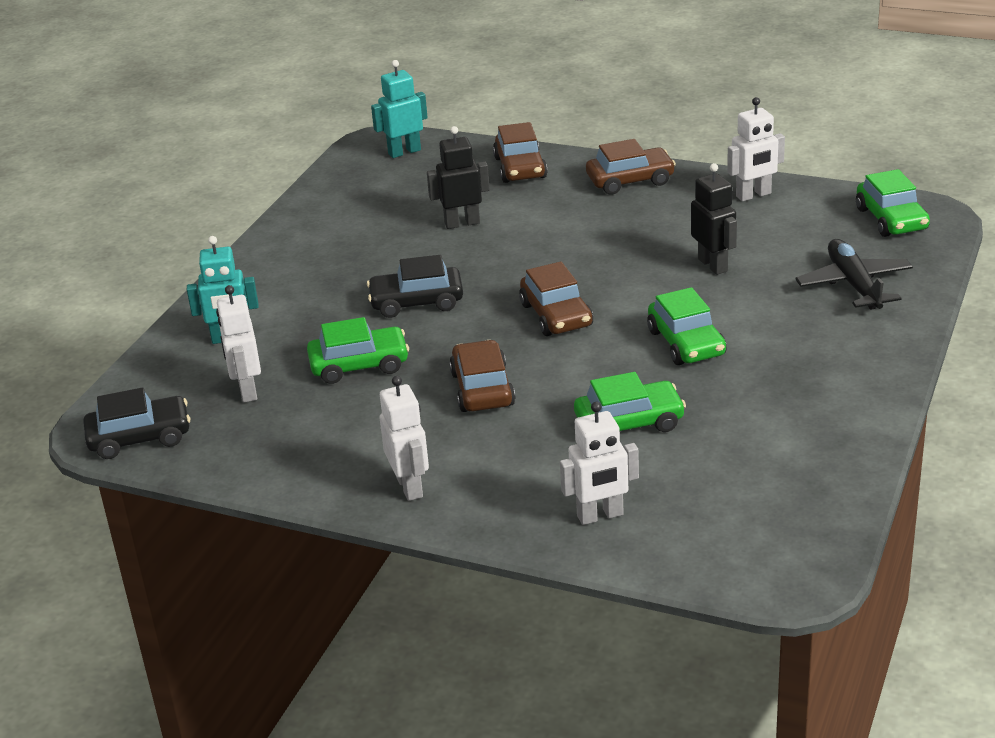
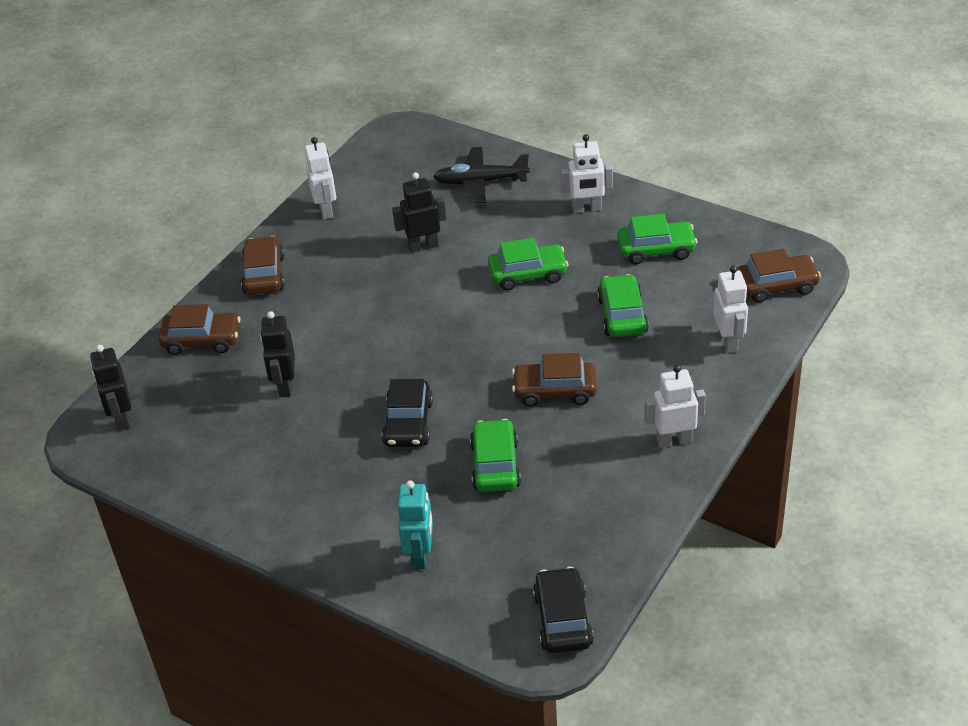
camera: 80 degrees left, 10 degrees up
white robot [216,285,261,402] -> white robot moved to [561,134,613,213]
turquoise robot [371,60,428,158] -> black robot [90,345,131,431]
brown car [519,261,593,336] -> brown car moved to [737,248,821,303]
green car [856,169,930,237] -> green car moved to [617,214,697,264]

